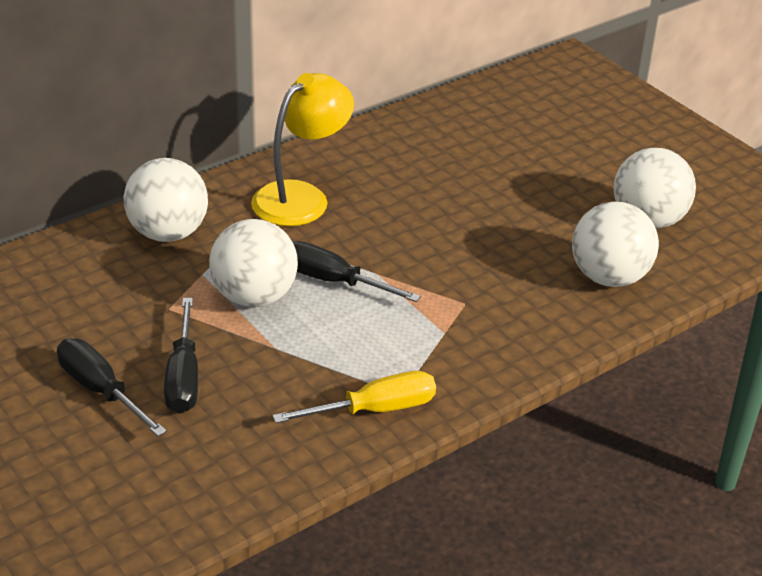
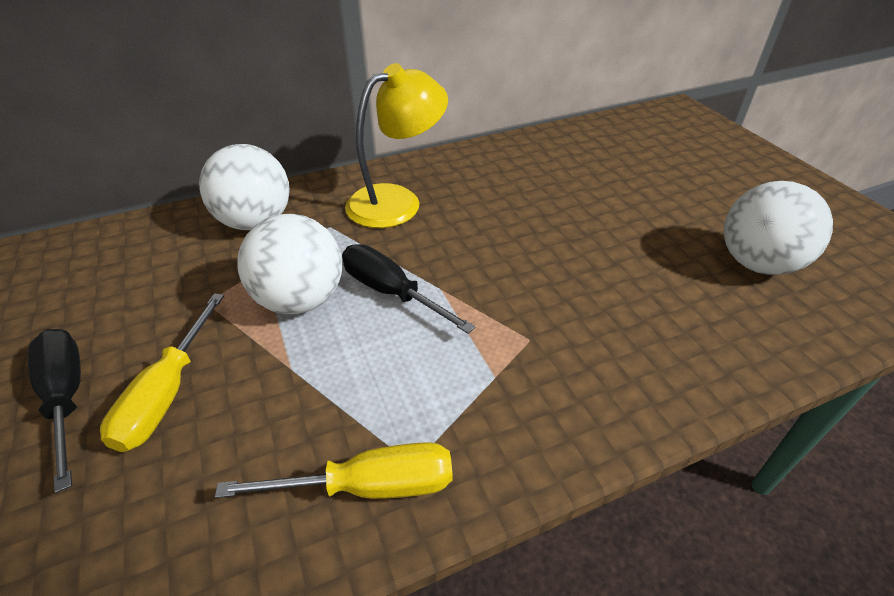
camera: 15 degrees right, 5 degrees up
black screwdriver [164,298,198,414] -> yellow screwdriver [100,293,224,452]
white ball [572,202,659,287] -> none

